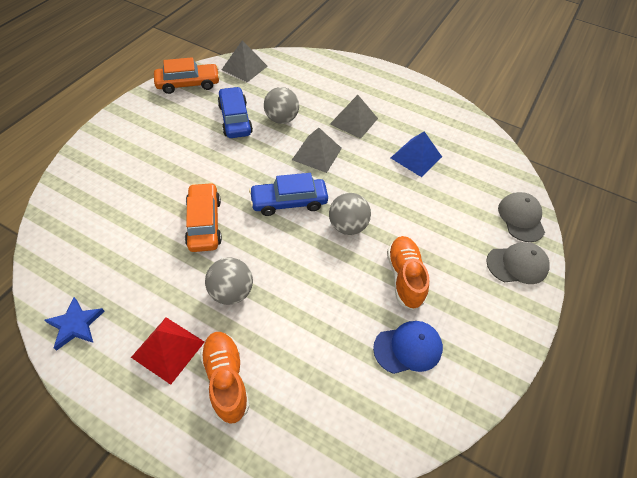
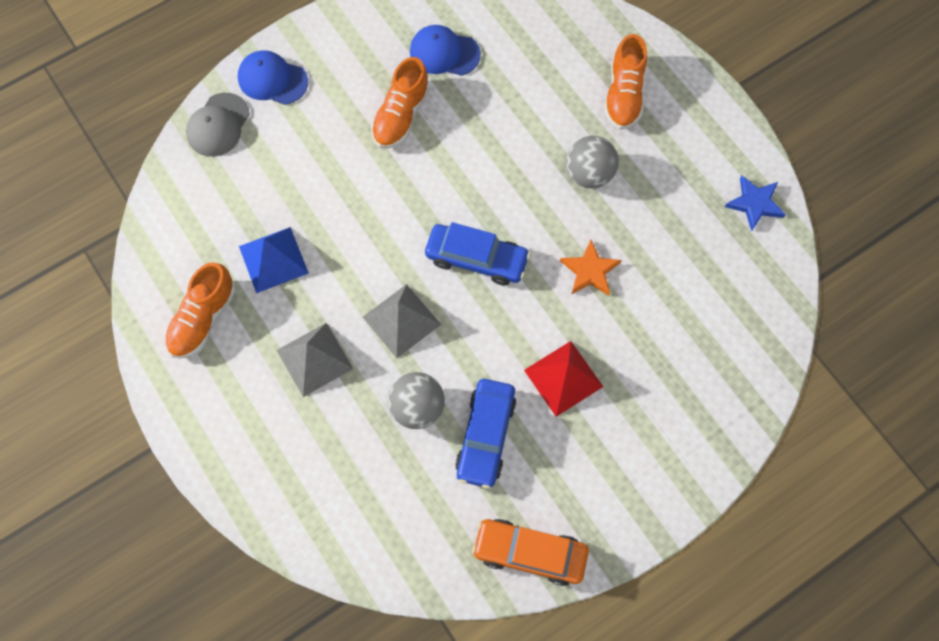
camera: 150 degrees left, 15 degrees up
red pyramid [131,317,204,385] -> red pyramid moved to [524,341,603,417]
orange car [185,182,222,252] -> orange star [560,240,621,295]
grey pyramid [222,41,268,82] -> none
grey ball [329,193,371,235] -> none
grey cap [486,242,550,284] -> blue cap [238,50,308,105]
none -> orange shoe [165,262,236,359]

